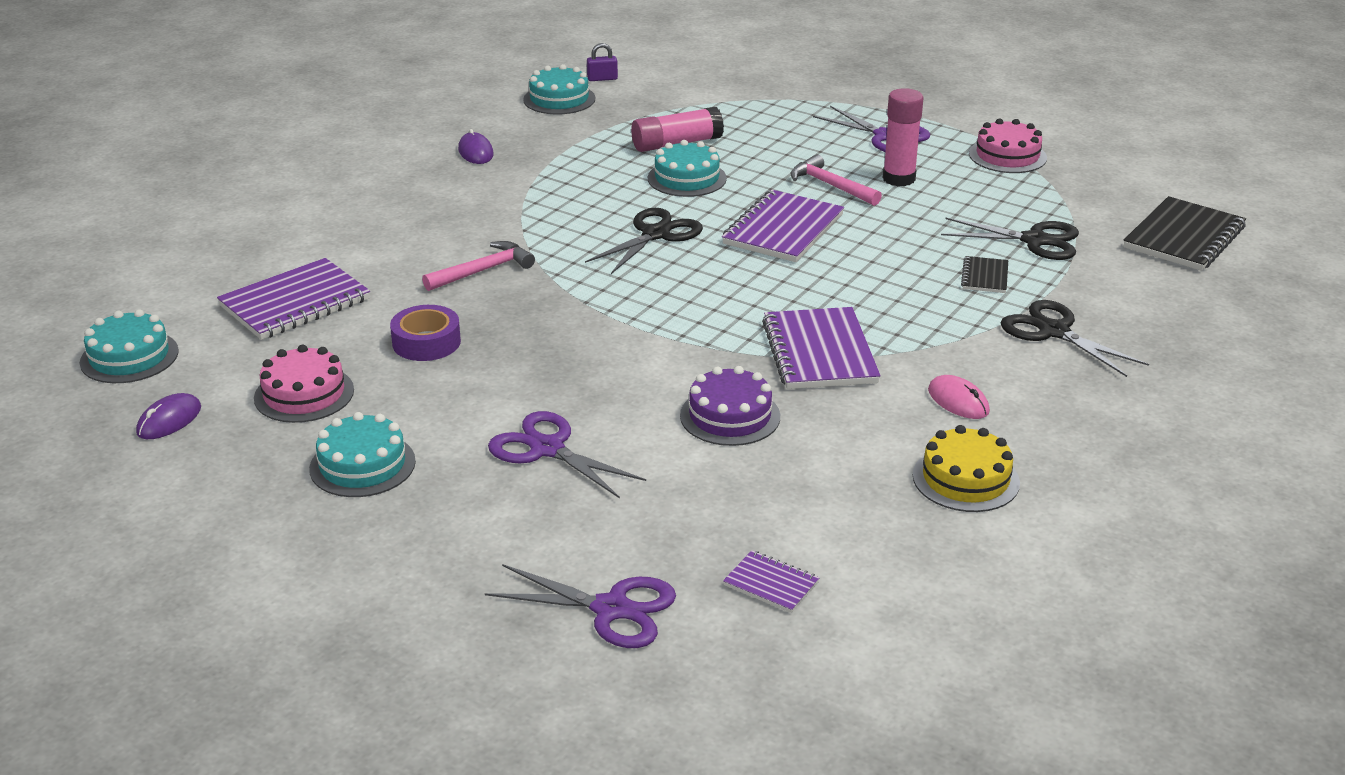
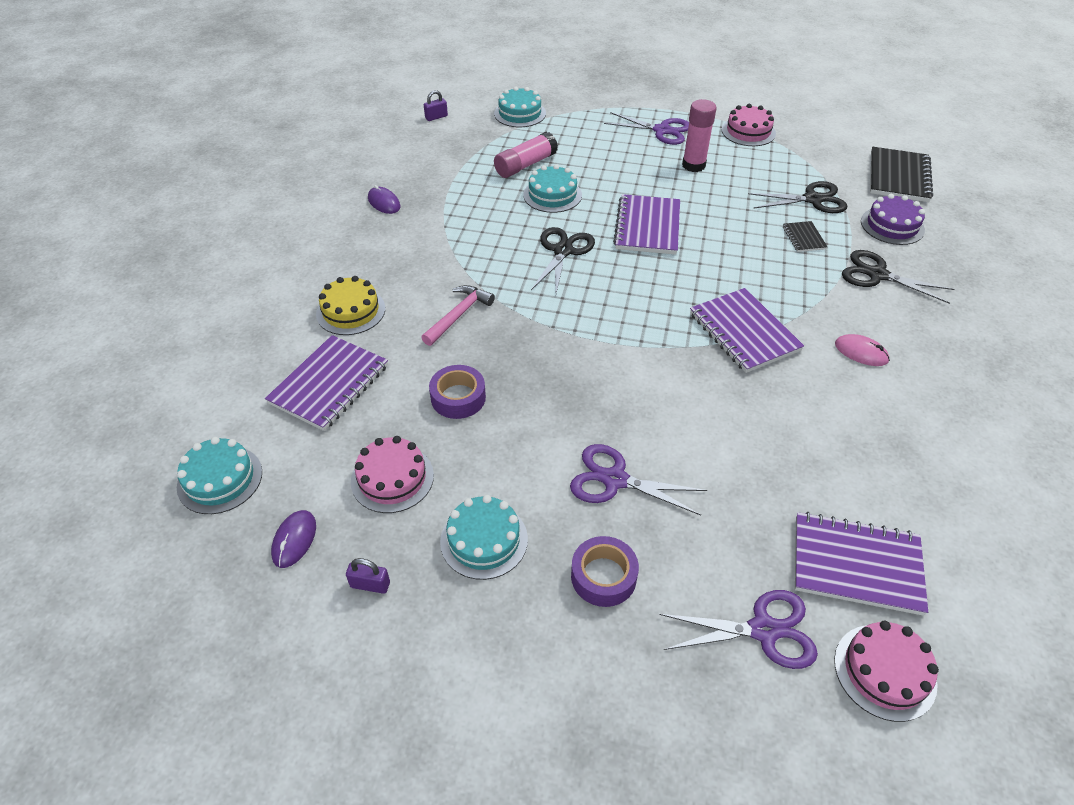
camera: 20 degrees left, 15 degrees up
turquoise cake [523,64,595,114] -> turquoise cake moved to [494,86,546,127]
purple cake [680,366,780,446] -> purple cake moved to [861,194,925,245]
purple notebook [723,550,819,613] -> purple notebook [795,512,928,616], size x2.00
pink hammer [790,154,882,206] -> none
yellow cake [913,425,1020,512] -> yellow cake moved to [316,276,385,335]
none -> purple padlock [346,558,390,594]
none -> purple tape [571,536,639,607]
none -> pink cake [834,621,939,722]

